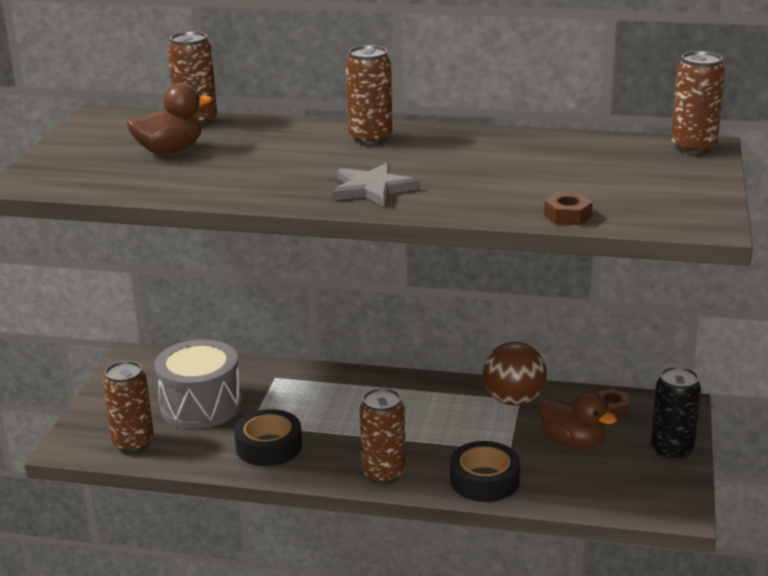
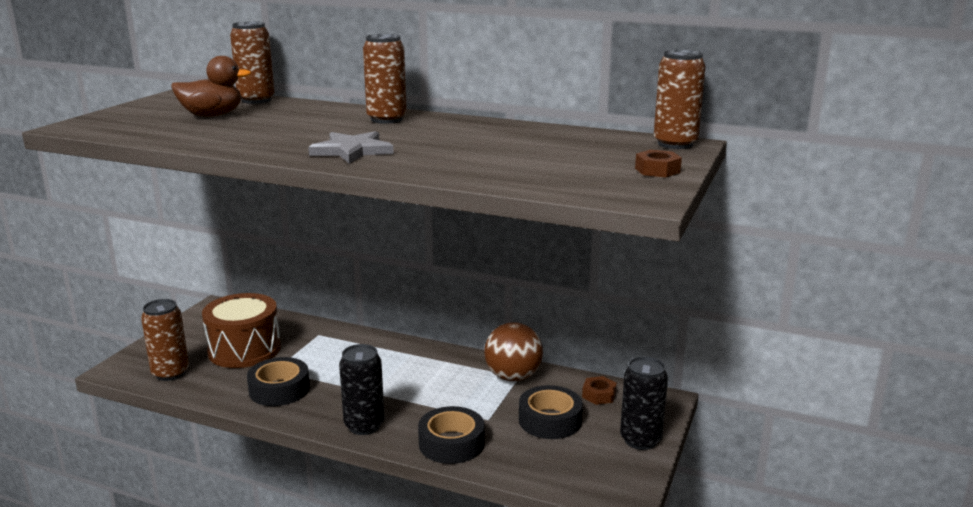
camera: 10 degrees right, 5 degrees down
grey drum [154,340,242,429] -> brown drum [202,293,281,368]
brown can [360,388,406,484] -> black can [339,344,385,435]
brown duck [540,392,617,449] -> black tape [519,385,583,439]
brown nut [544,192,593,225] -> brown nut moved to [635,150,682,177]

